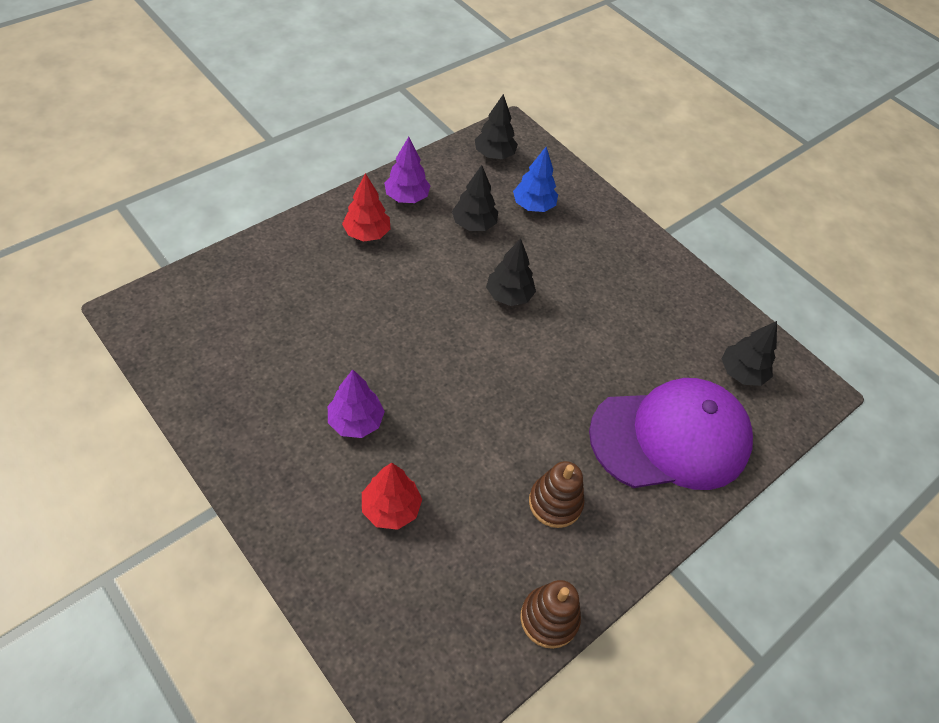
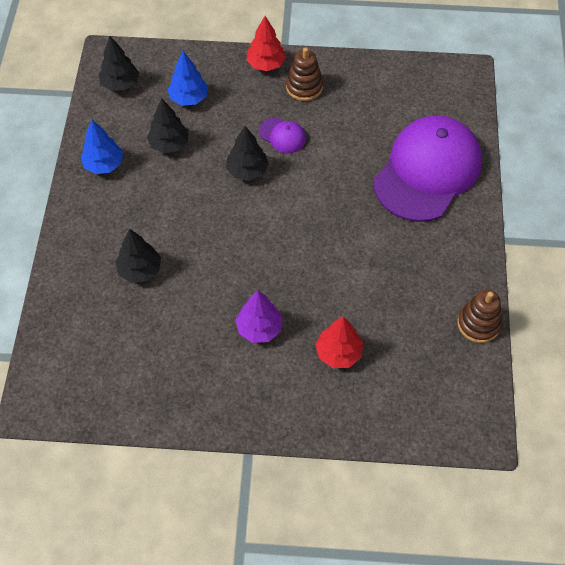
camera: 40 degrees left, 5 degrees up
red tree [342,173,390,242] -> red tree moved to [246,16,286,71]
purple tree [384,137,431,203] -> blue tree [80,119,123,174]
brown stacking toy [529,461,584,528] -> brown stacking toy moved to [286,48,323,101]
black tree [722,321,777,386] -> black tree moved to [115,229,161,283]
none -> purple cap [259,117,306,153]

